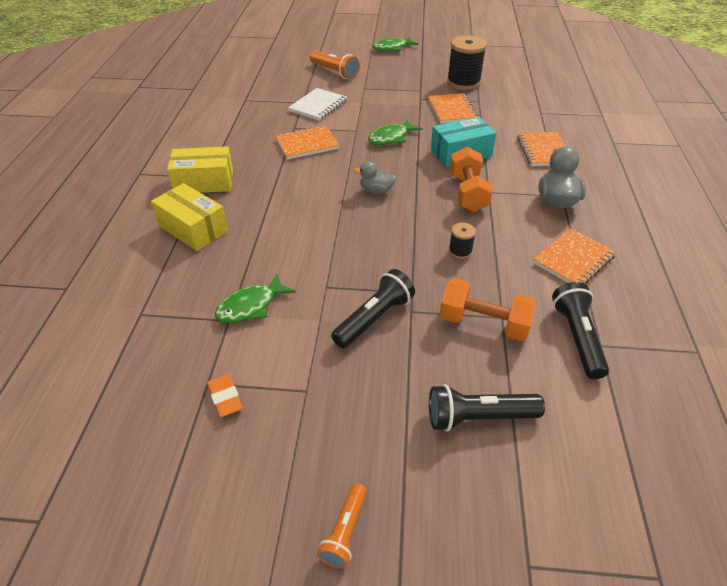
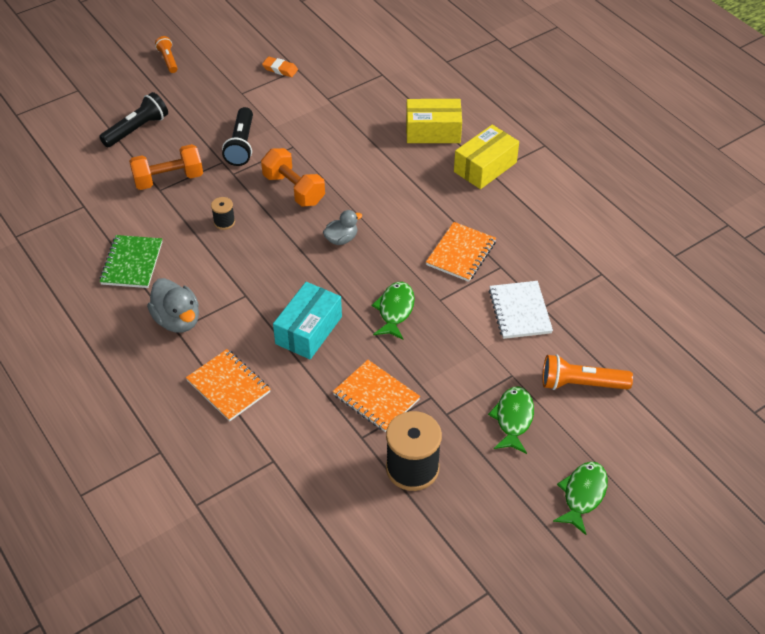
camera: 140 degrees right, 5 degrees up
green fish [215,274,296,323] -> green fish moved to [488,386,534,454]
orange dumbbell [450,147,493,212] -> orange dumbbell moved to [261,148,325,207]
orange notebook [533,228,616,284] -> green notebook [99,235,162,288]
black flashlight [552,282,609,379] -> none

